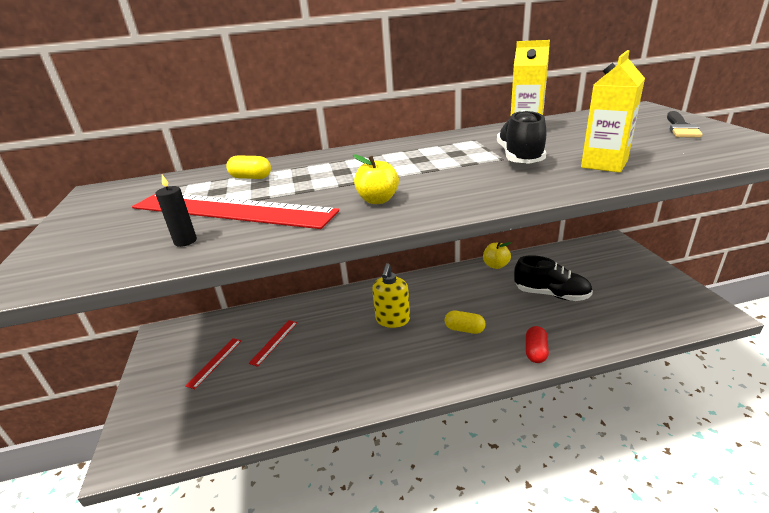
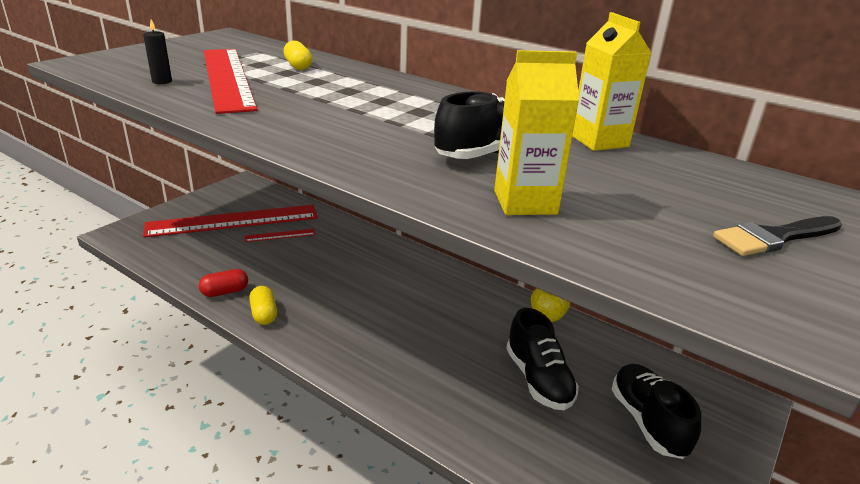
camera: 45 degrees right, 0 degrees up
red ruler [185,338,242,389] -> red ruler [143,205,318,238], size x2.47
yellow apple [353,154,399,204] -> none
yellow soap dispenser [372,263,410,328] -> none
yellow capsule [445,311,485,334] -> yellow capsule moved to [249,286,277,325]
red capsule [526,326,549,363] -> red capsule moved to [199,269,248,297]
none -> black shoe [611,364,701,459]

